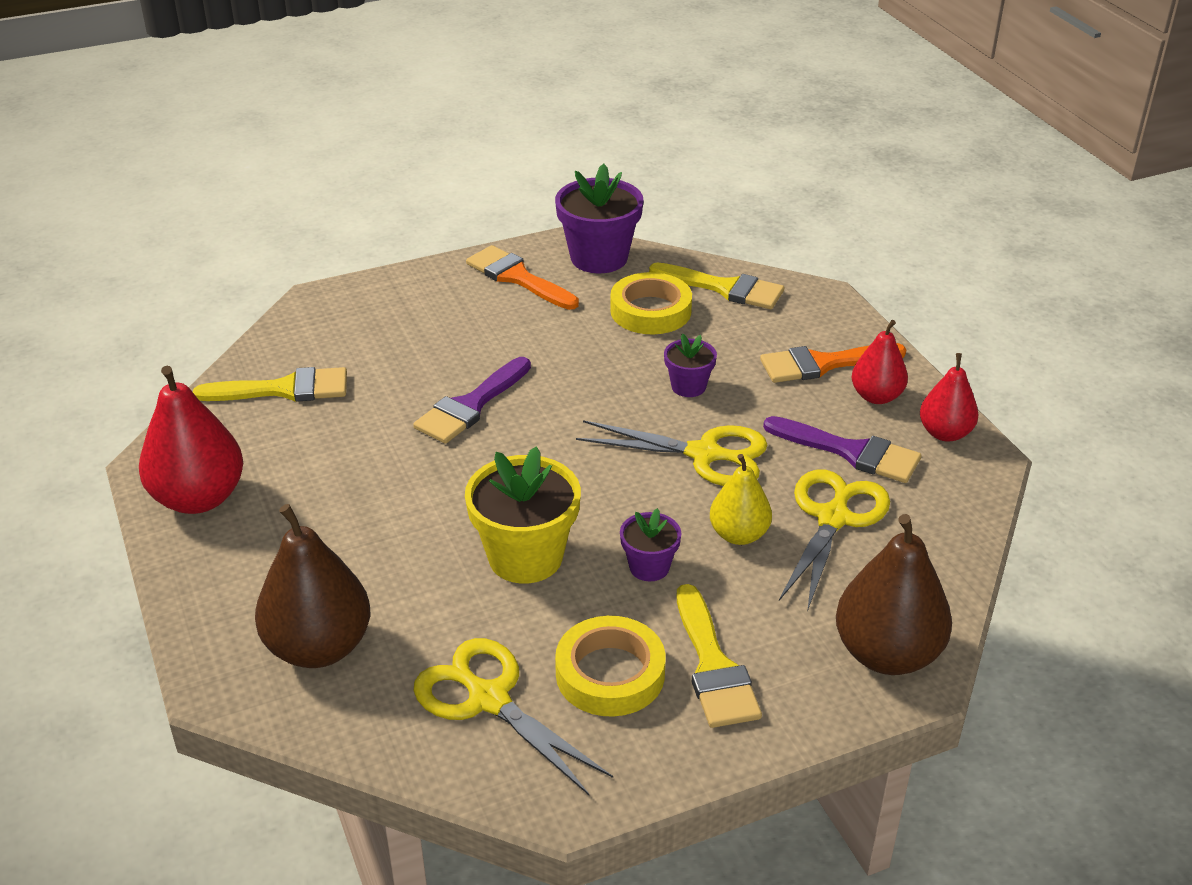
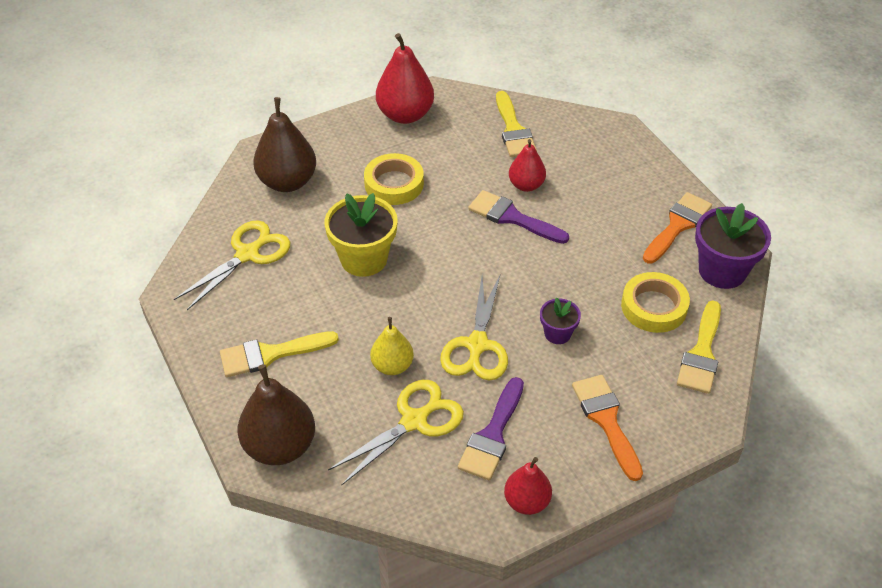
camera: 85 degrees right, 10 degrees up
yellow tape [555,616,666,717] -> yellow tape moved to [364,153,424,205]
purple flower pot [620,508,682,582] -> none
yellow scissors [779,469,890,612] -> yellow scissors turned 60 degrees counterclockwise [328,380,464,485]
red pear [851,320,908,404] -> red pear moved to [509,139,546,192]

